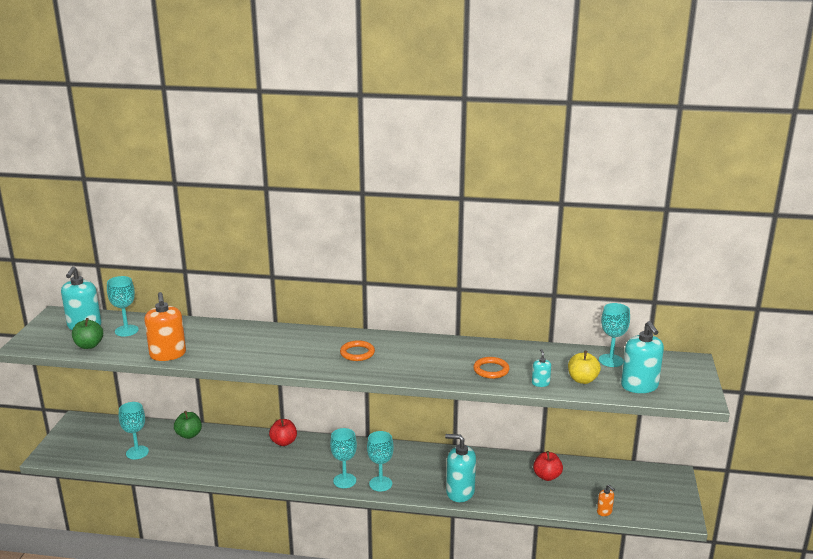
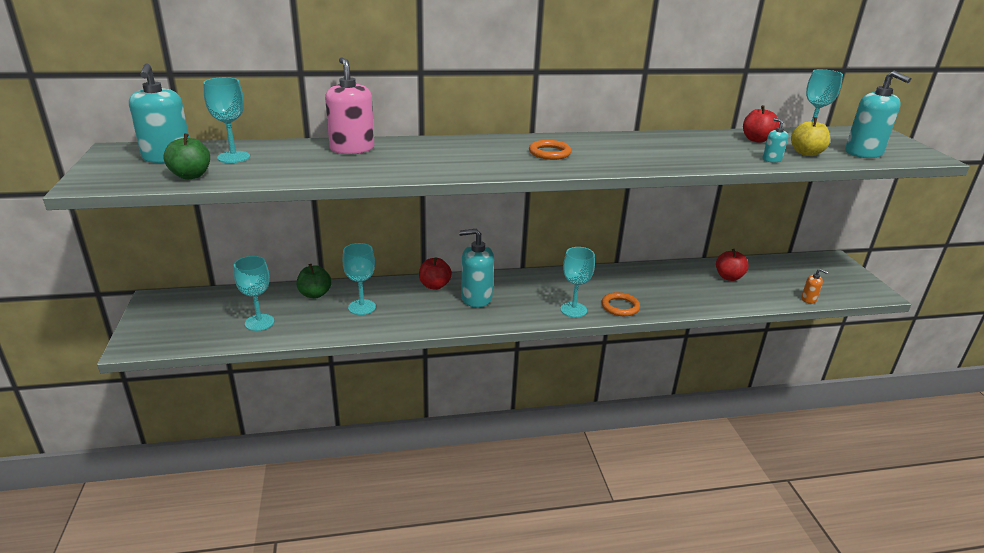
camera: 20 degrees left, 5 degrees up
orange soap dispenser [144,292,186,361] -> none
turquoise goblet [330,428,357,488] -> turquoise goblet moved to [343,243,376,315]
turquoise soap dispenser [445,434,476,502] -> turquoise soap dispenser moved to [459,229,494,308]
orange ring [473,357,510,379] -> orange ring moved to [601,292,640,316]
none -> pink soap dispenser [325,57,374,154]
none -> red apple [743,105,780,143]

